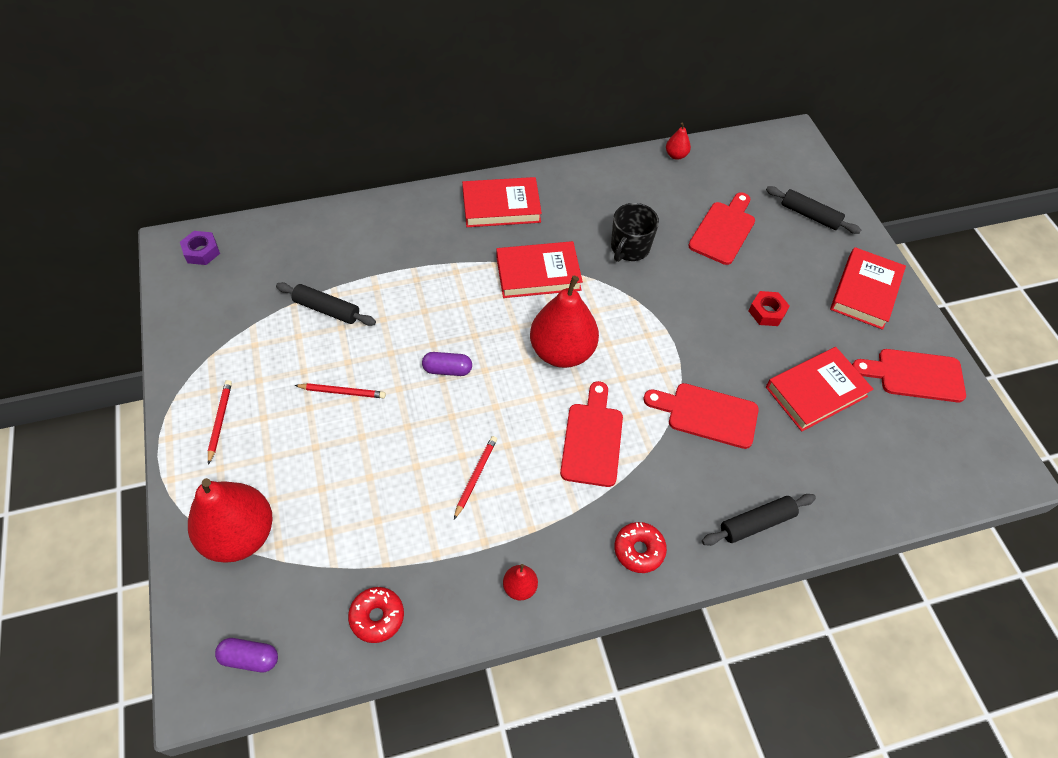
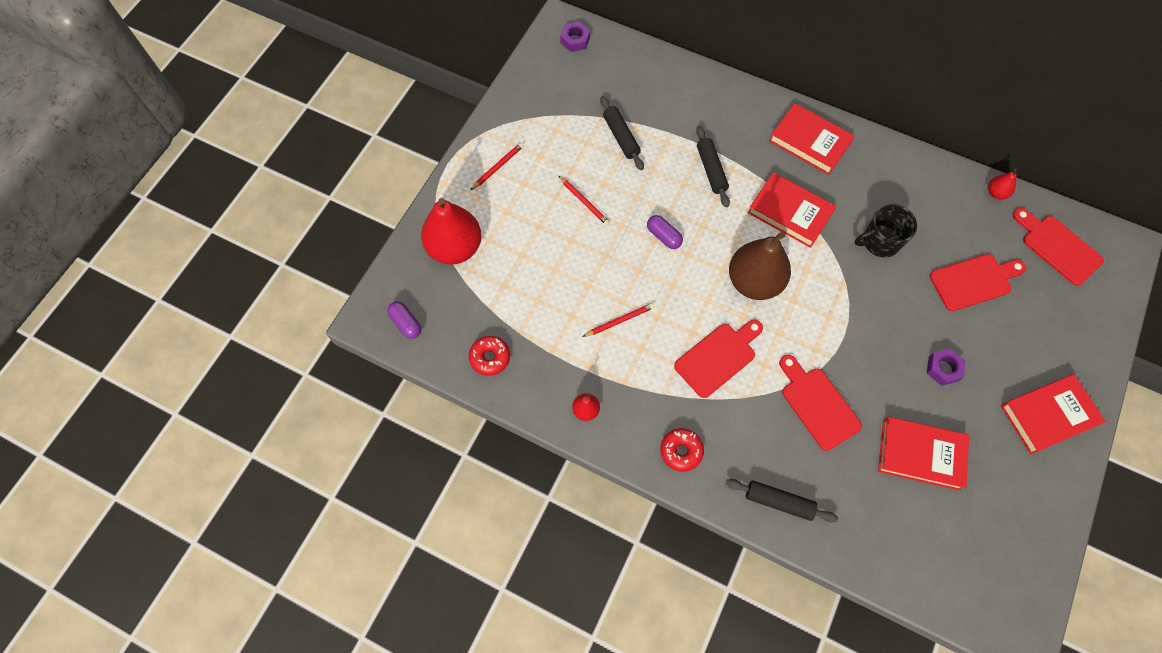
camera: 45 degrees right, 10 degrees up
red pear [530,276,599,368] -> brown pear [729,231,791,300]
red nut [749,291,790,326] -> purple nut [927,348,966,386]
black rolling pin [766,186,861,234] -> black rolling pin moved to [696,126,730,207]
red cutting board [852,349,966,402] -> red cutting board moved to [1013,208,1104,286]

